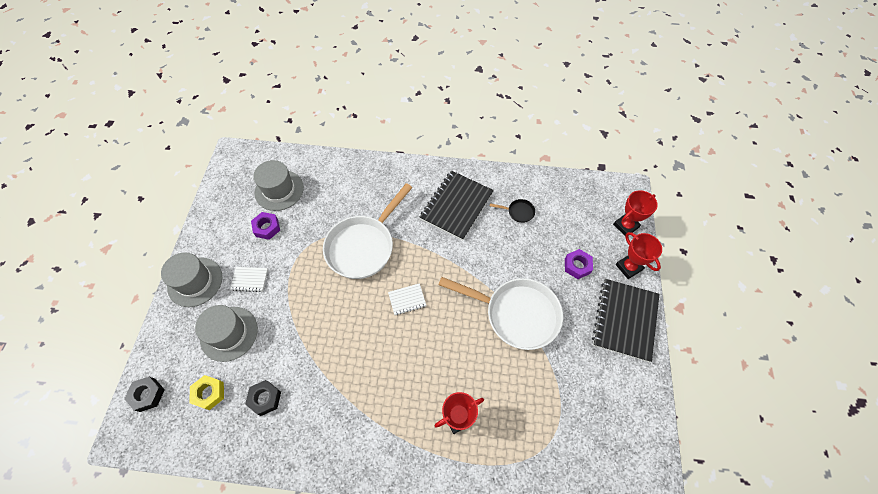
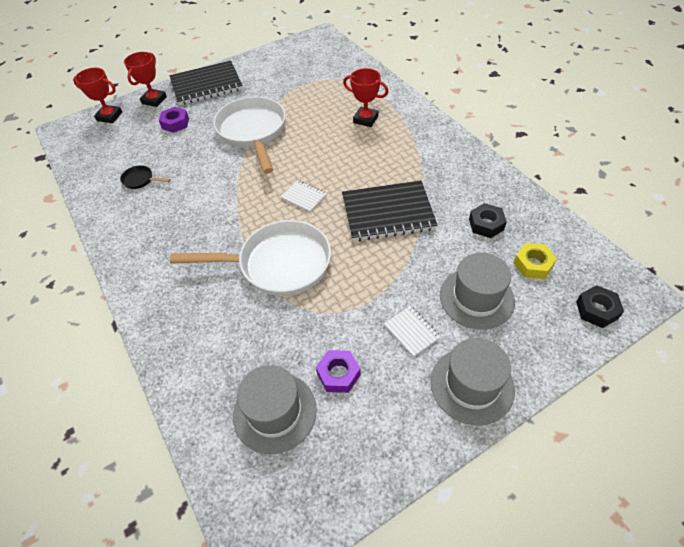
camera: 125 degrees left, 10 degrees down
black notebook [420,171,494,240] -> black notebook moved to [342,181,437,241]
black pan [490,199,535,223] -> black pan turned 45 degrees counterclockwise [120,165,171,189]

